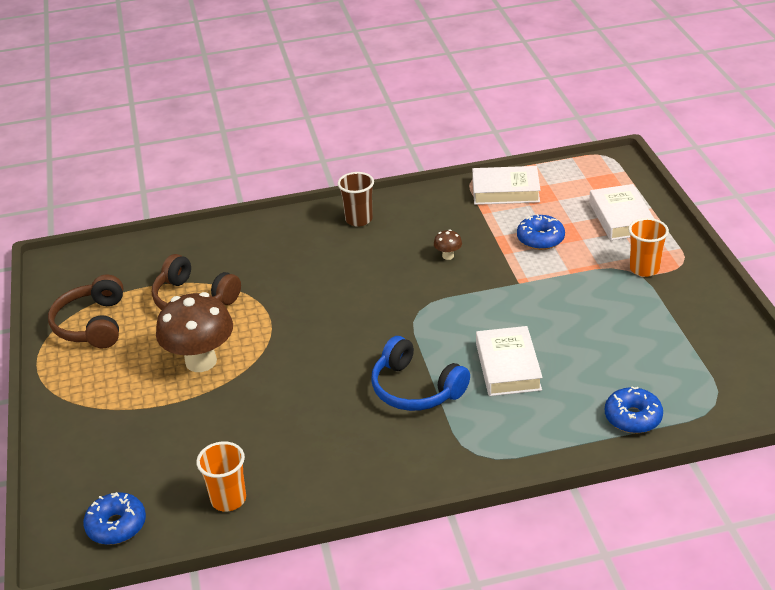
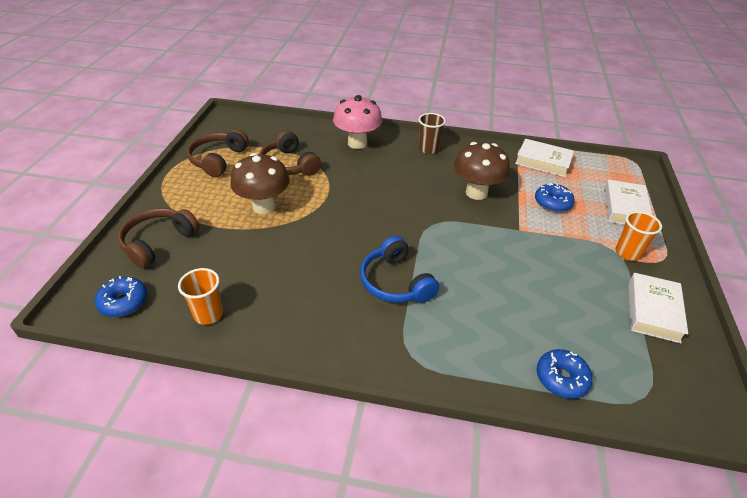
camera: 20 degrees right, 5 degrees up
brown mushroom [434,230,462,260] -> brown mushroom [454,142,510,200], size x2.43
white book [476,326,543,396] -> white book moved to [629,273,688,343]
none -> brown headphones [118,208,200,269]
none -> pink mushroom [333,95,382,149]

